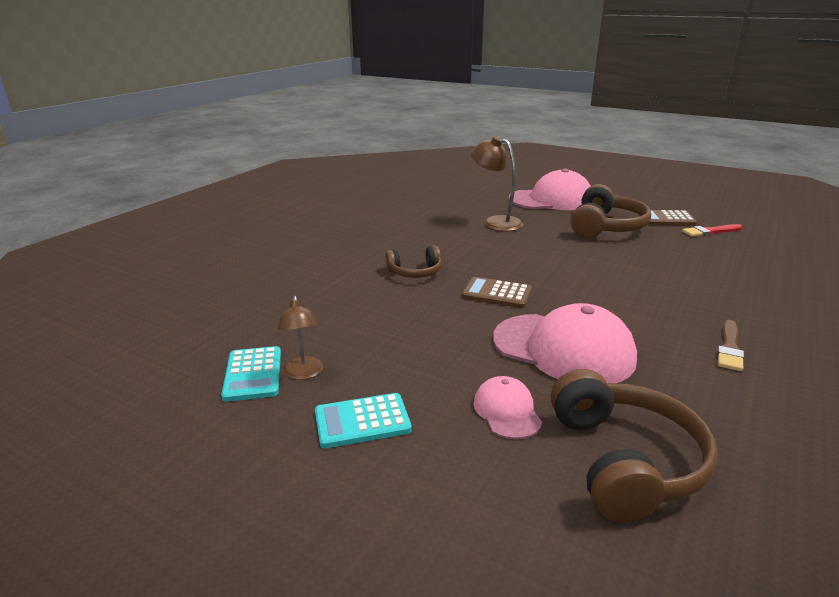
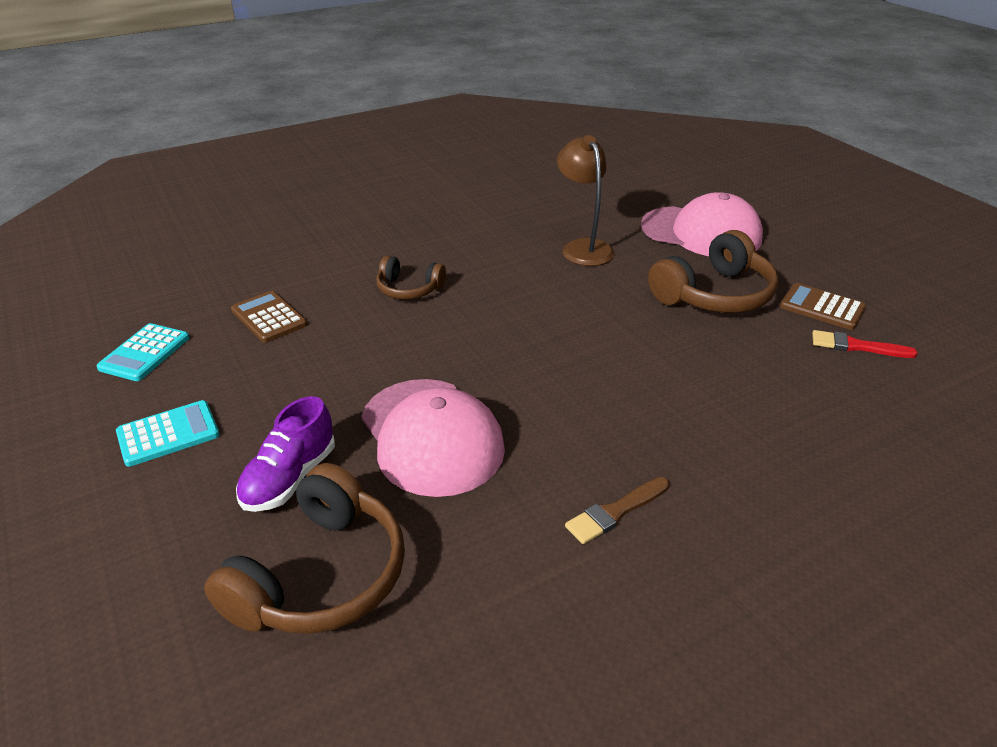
camera: 30 degrees right, 10 degrees up
brown lamp [277,296,323,380] -> none
turquoise calculator [315,393,412,448] -> turquoise calculator turned 135 degrees clockwise [116,400,220,467]
brown calculator [462,277,532,308] -> brown calculator moved to [231,291,307,343]
pink cap [473,376,542,439] -> purple shoe [236,396,335,512]

